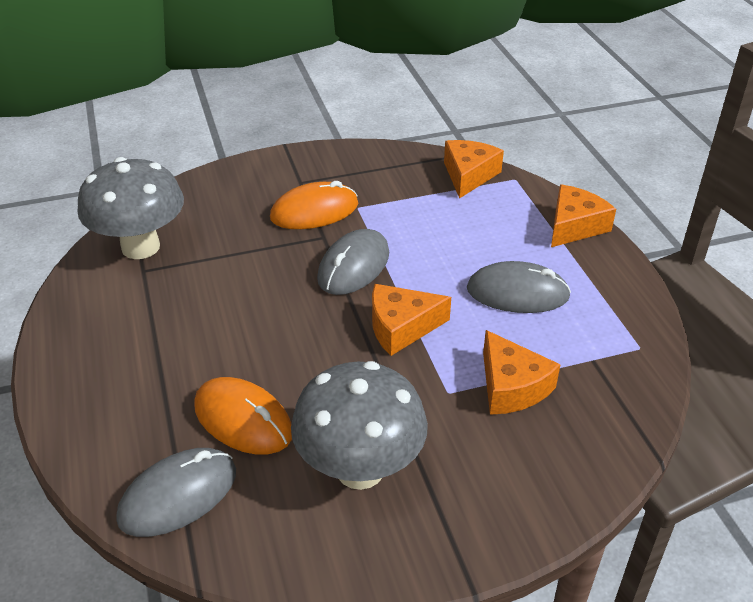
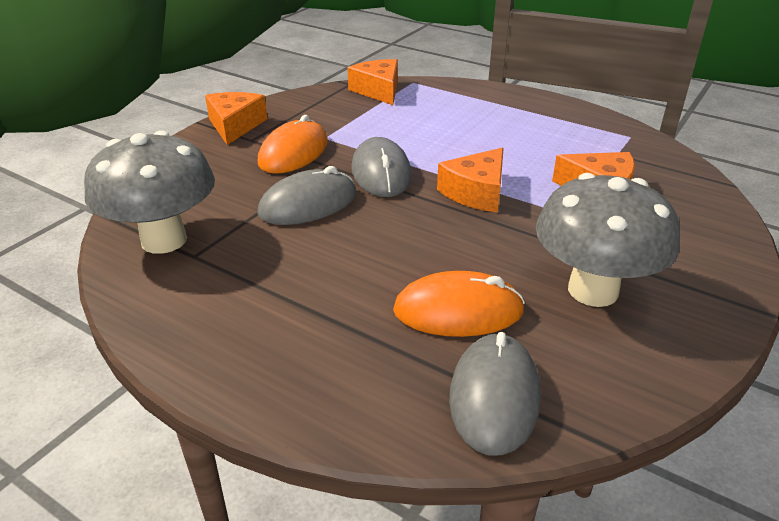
camera: 40 degrees left, 5 degrees down
grey mouse [467,261,571,313] -> grey mouse moved to [257,166,356,225]
orange cheese [551,184,616,247] -> orange cheese moved to [205,92,267,145]

